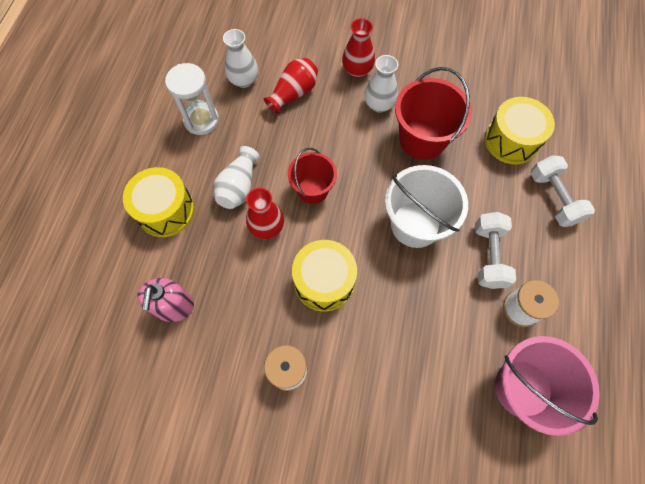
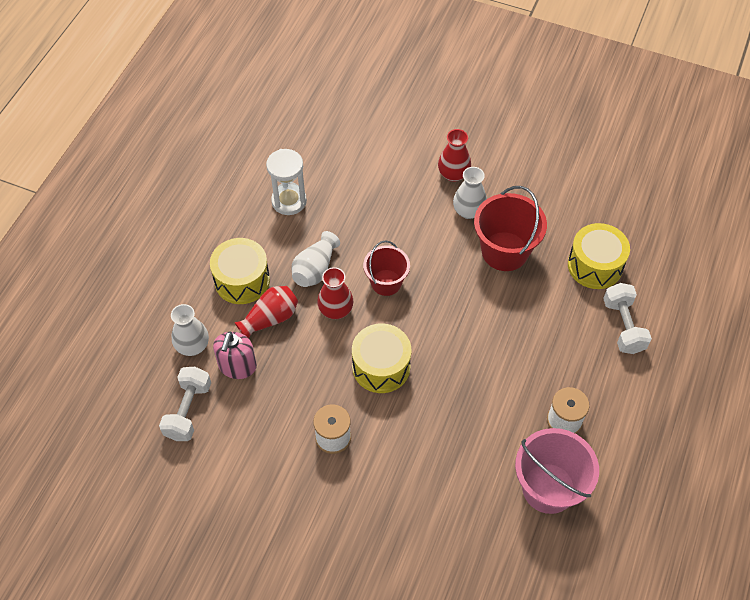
camera: 10 degrees right, 10 degrees down
white vase [223,29,258,88] -> white vase moved to [171,304,209,356]
red vase [264,58,318,114] -> red vase moved to [234,286,298,338]
white bucket [385,165,468,248] -> none
white dumbbell [475,212,516,289] -> white dumbbell moved to [159,367,211,441]

